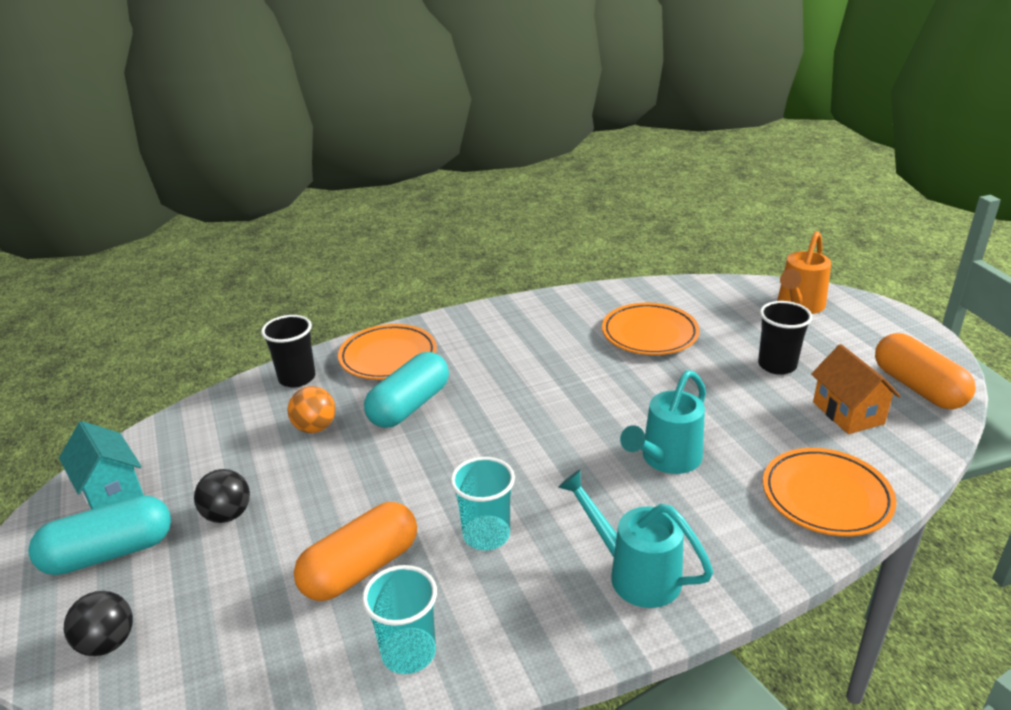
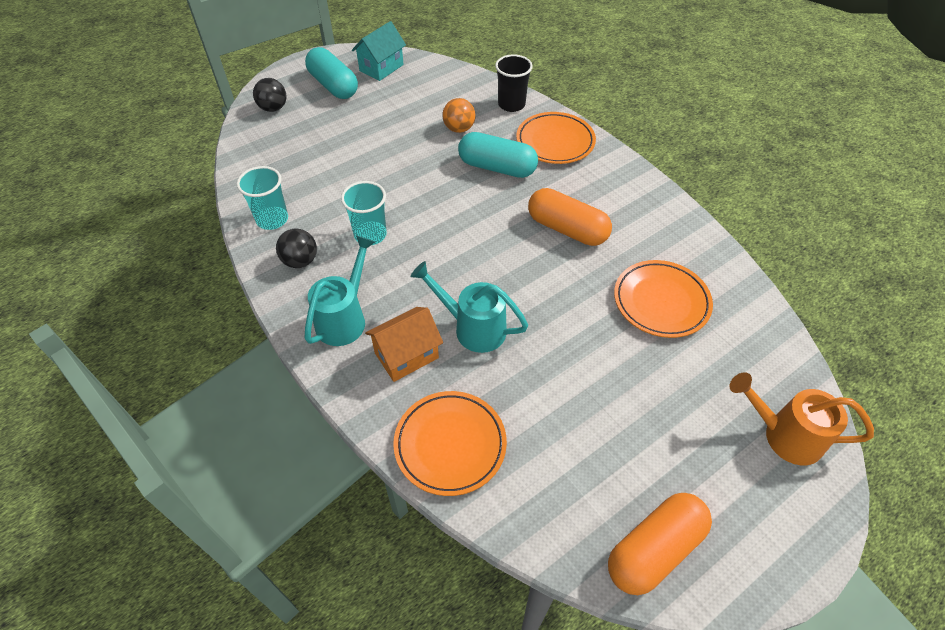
camera: 75 degrees right, 20 degrees up
black ball [194,469,250,523] -> black ball moved to [276,229,317,268]
orange capsule [294,502,417,601] -> orange capsule moved to [528,188,612,246]
black cup [758,301,812,375] -> none
orange house [811,344,901,434] -> orange house moved to [365,307,443,382]

